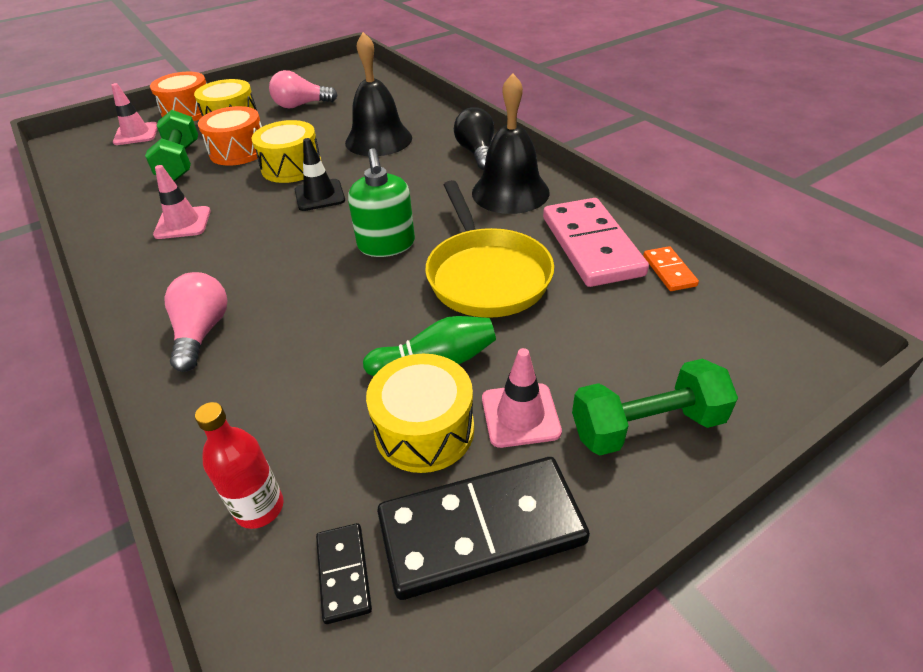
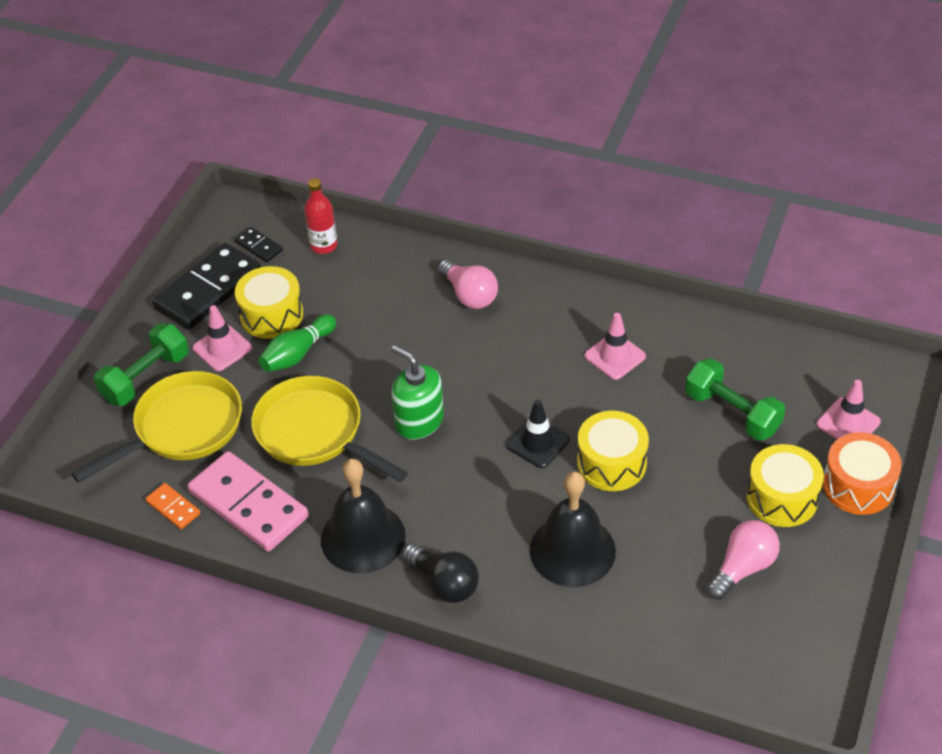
camera: 145 degrees right, 5 degrees up
orange drum [198,106,262,166] -> none
none -> yellow pan [72,371,242,483]

